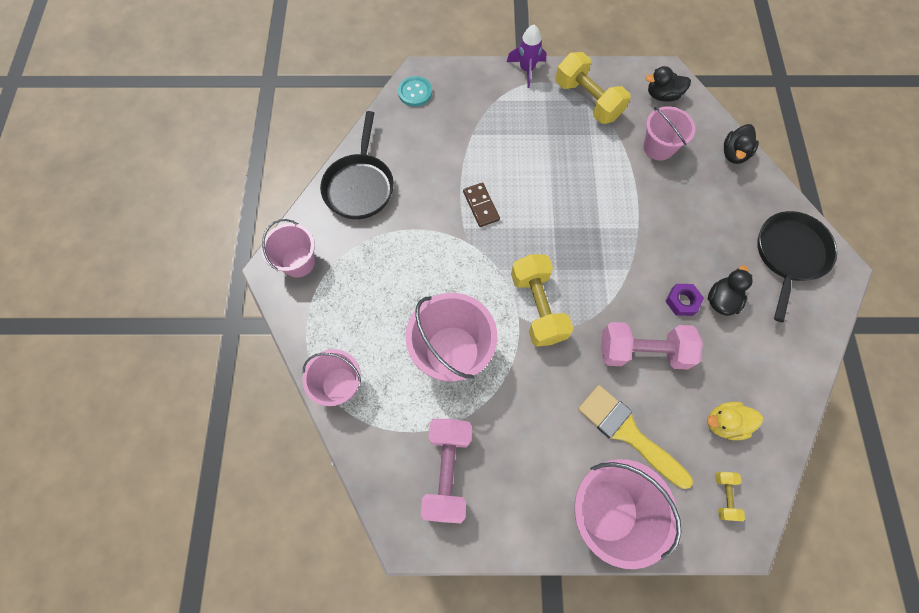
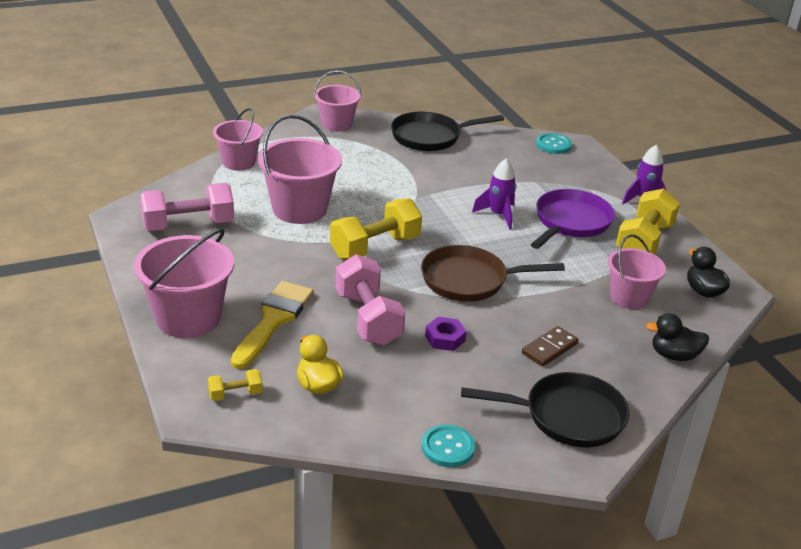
camera: 65 degrees right, 35 degrees down
brown domino [463,183,500,227] -> brown domino moved to [522,326,579,366]
black duck [708,265,753,316] -> none
none -> brown pan [421,245,565,302]
none -> turquoise button [422,425,475,467]
none -> purple rocket [472,159,516,230]
none -> purple pan [531,189,615,249]

